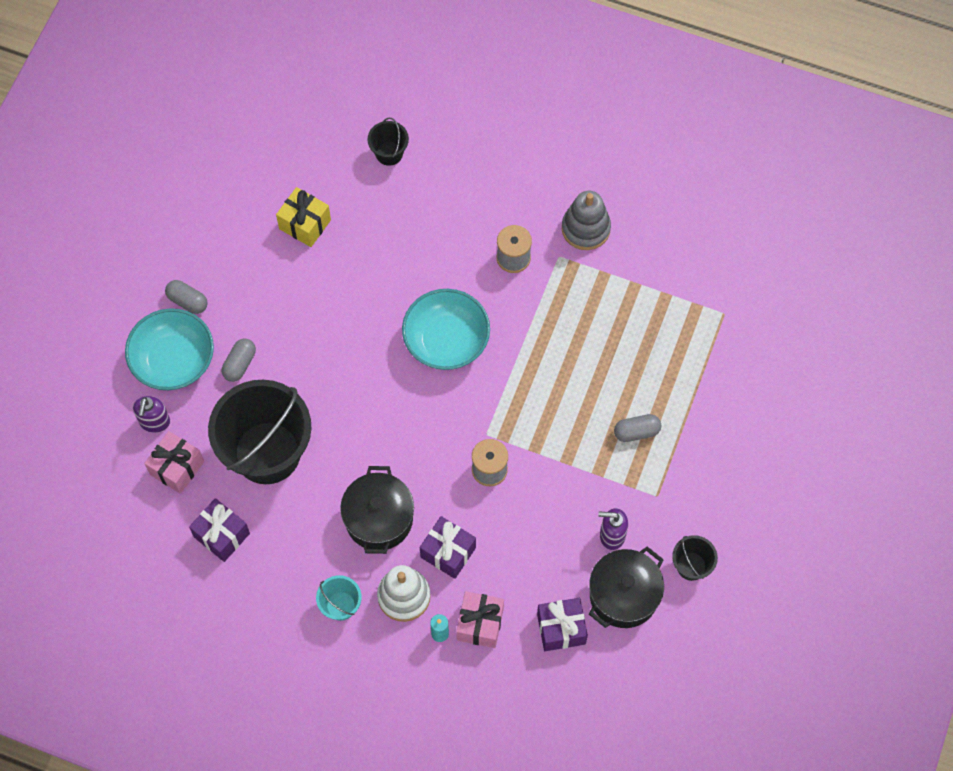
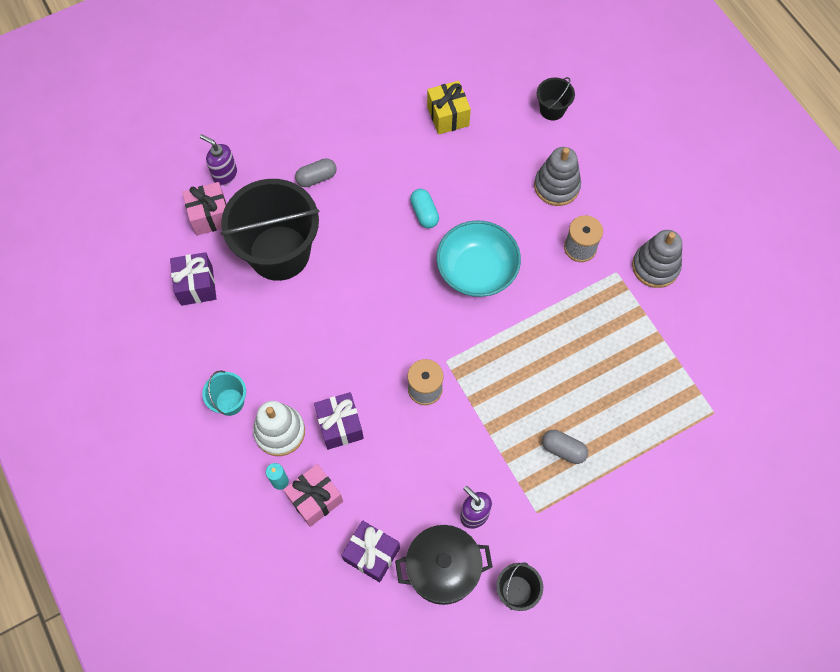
camera: 40 degrees right, 0 degrees up
turquoise bowl [125,308,214,390] -> none
purple soap dispenser [133,396,170,433] -> purple soap dispenser turned 75 degrees clockwise [200,134,237,185]
grey capsule [165,280,208,314] -> none
black pot [340,466,414,554] -> none
none -> turquoise capsule [410,189,439,228]
none -> grey stacking toy [534,147,581,206]

